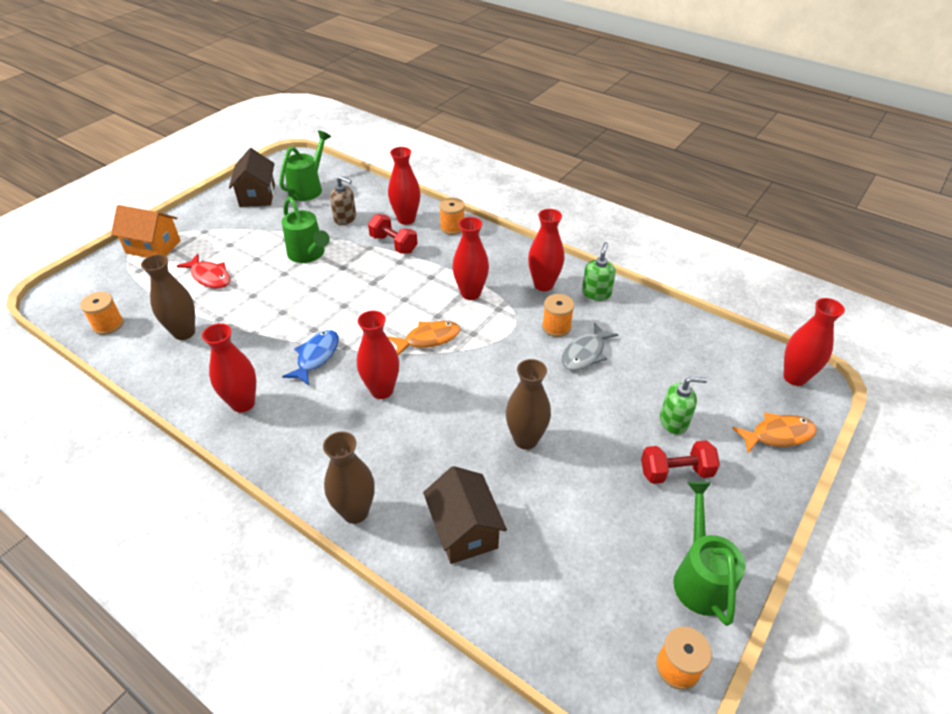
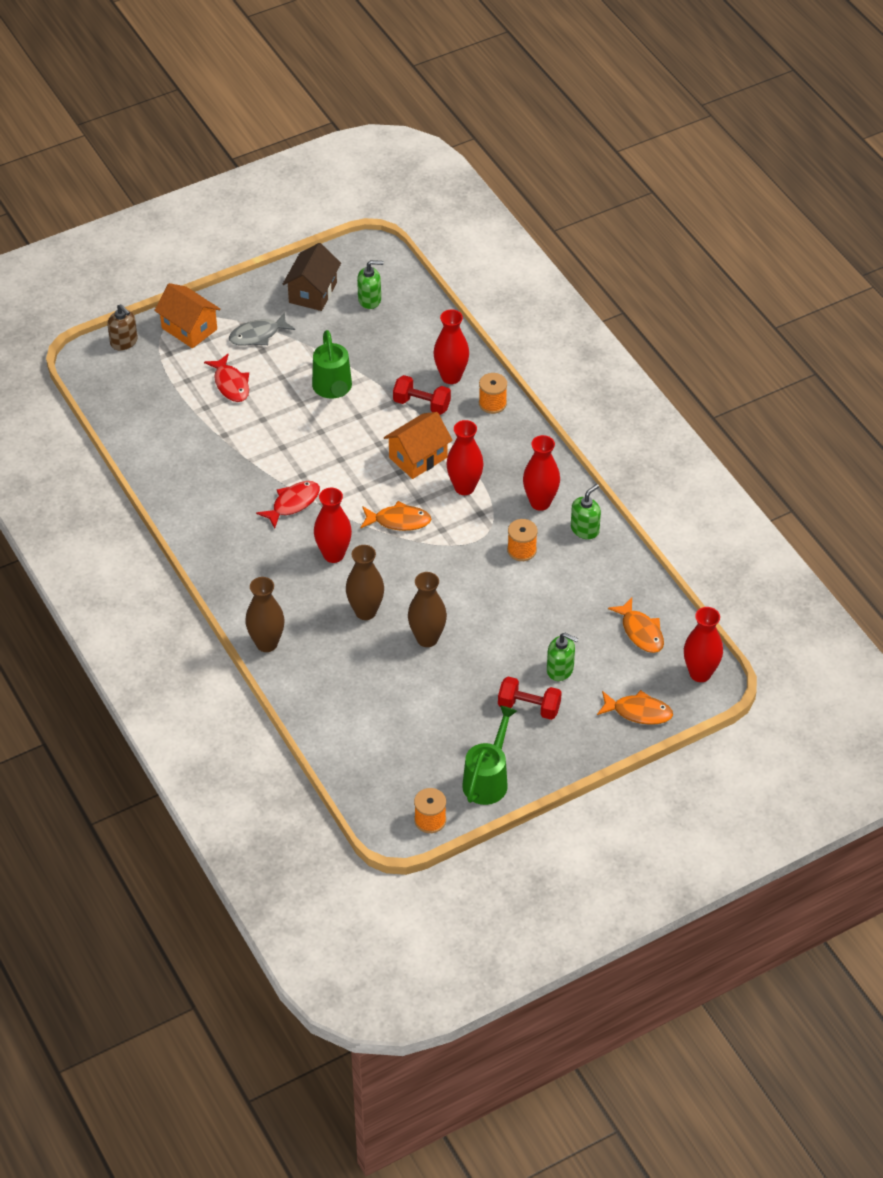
camera: 25 degrees right, 5 degrees up
orange spool [80,292,124,335] -> none
brown vase [141,254,195,340] -> brown vase moved to [346,545,384,620]
red vase [202,323,256,413] -> none
green watering can [279,131,331,201] -> green soap dispenser [357,260,384,309]
blue fish [282,330,339,386] -> red fish [256,481,320,529]
brown soap dispenser [330,176,356,225] -> brown soap dispenser moved to [108,304,138,351]
red dumbbell [368,214,418,254] -> red dumbbell turned 45 degrees counterclockwise [393,375,451,415]
brown house [423,466,507,564] -> none
grey fish [561,322,618,370] -> grey fish moved to [229,312,295,346]
none -> orange house [384,412,453,479]
none -> orange fish [608,598,664,653]

